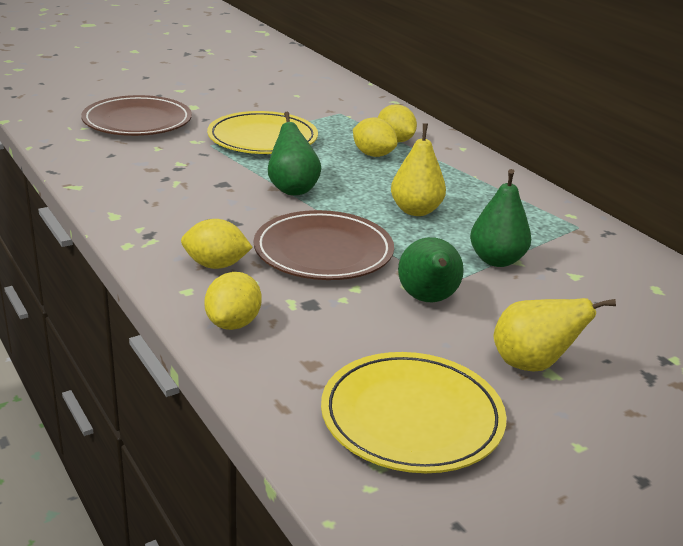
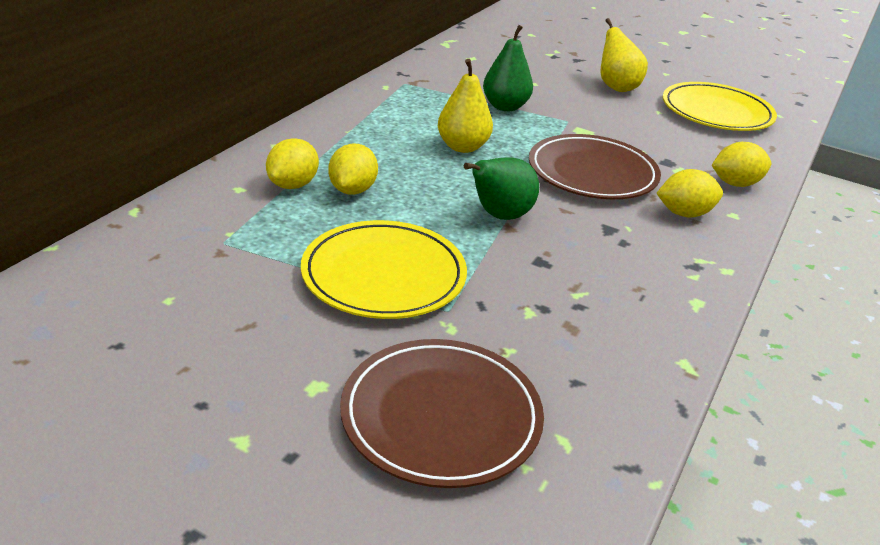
camera: 120 degrees left, 5 degrees up
yellow lemon [181,219,253,269] -> yellow lemon turned 75 degrees counterclockwise [656,169,723,218]
green pear [398,237,464,302] -> none

